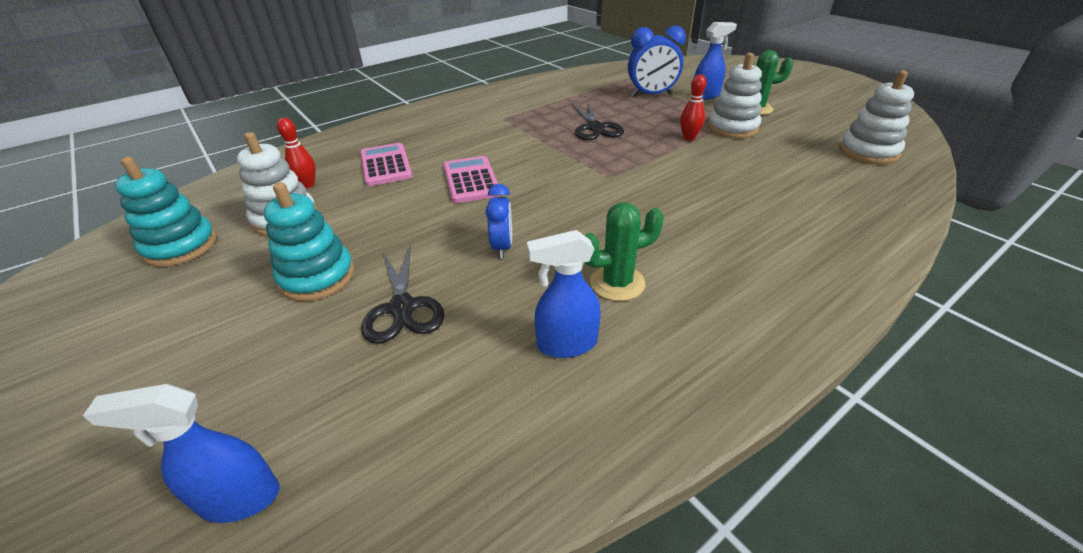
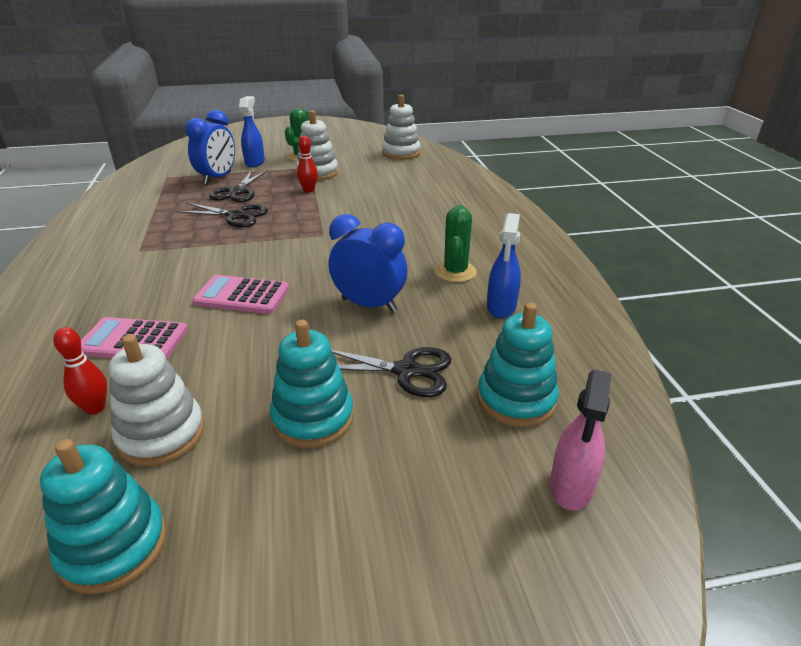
camera: 65 degrees left, 5 degrees down
blue spray bottle [83,384,280,523] -> pink spray bottle [550,369,612,511]
blue clock [486,184,512,258] -> blue clock [328,214,407,313], size x1.62
none -> black scissors [209,170,268,202]
none -> turquoise stacking toy [477,303,559,427]

